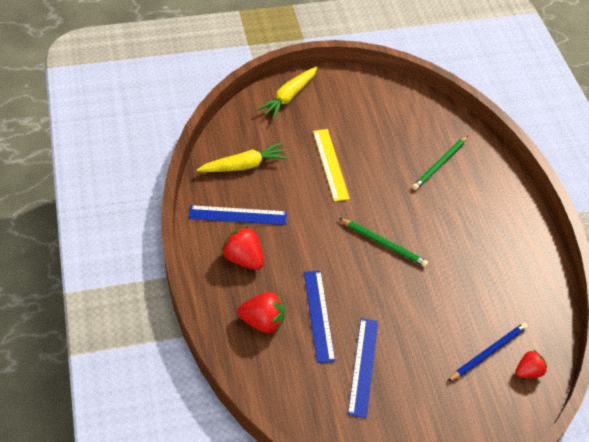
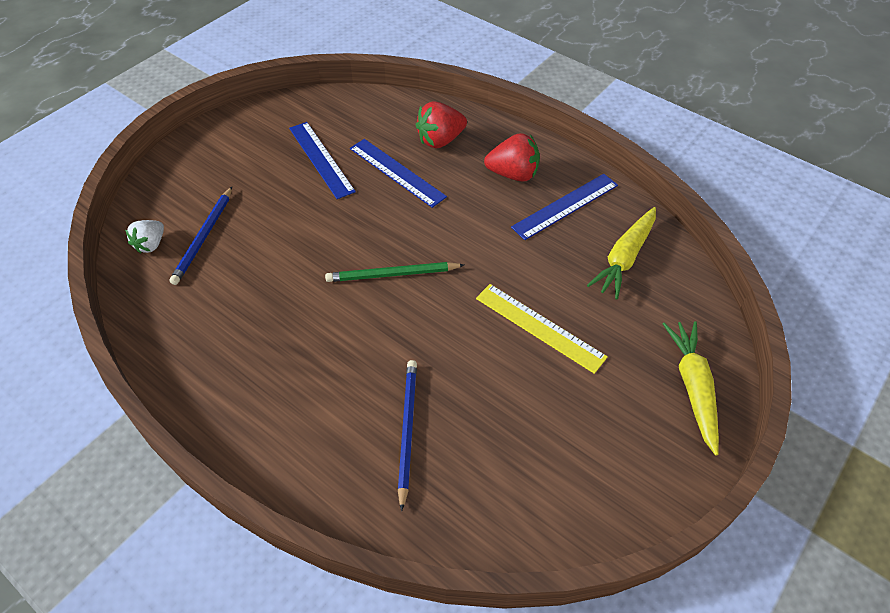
camera: 145 degrees right, 0 degrees up
green pencil [412,136,468,190] -> blue pencil [398,360,417,512]
red strawberry [515,350,547,378] -> white strawberry [125,220,164,253]

